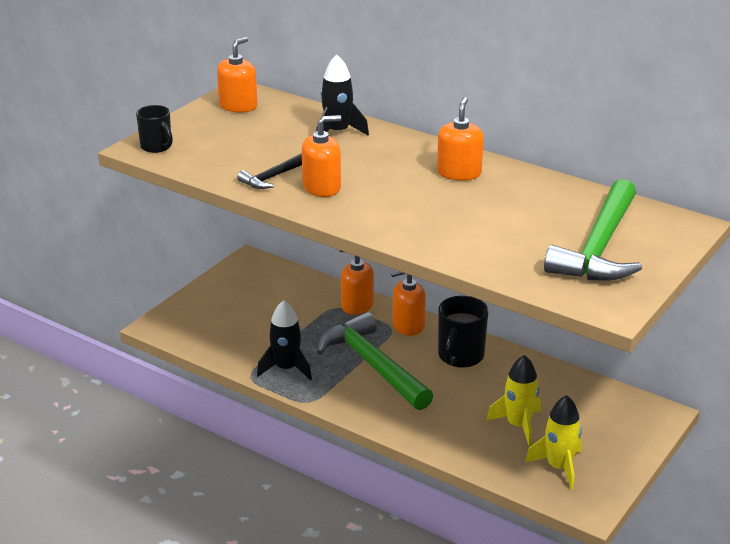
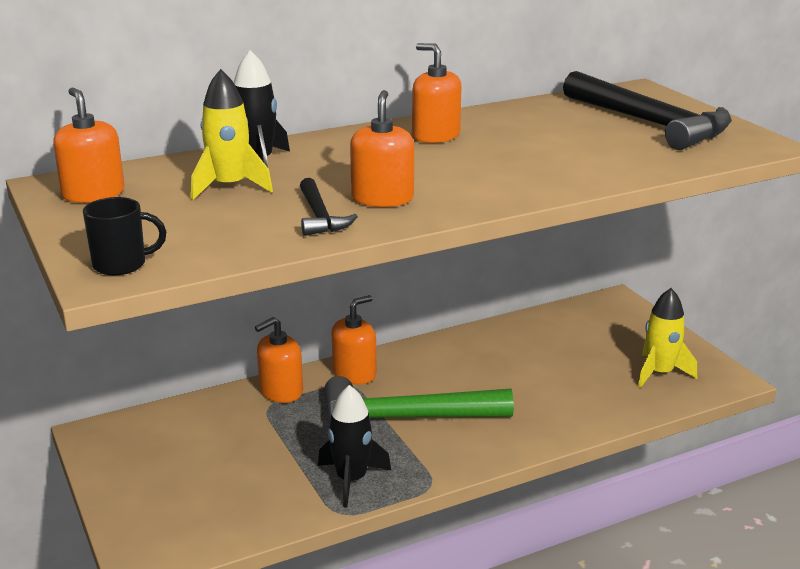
camera: 60 degrees left, 5 degrees down
orange soap dispenser [391,271,426,336] -> orange soap dispenser turned 150 degrees counterclockwise [332,295,377,384]
black mug [438,296,488,368] -> none
yellow rocket [486,355,541,447] -> yellow rocket moved to [191,69,273,200]
green hammer [544,179,642,281] -> black hammer [563,71,732,150]

